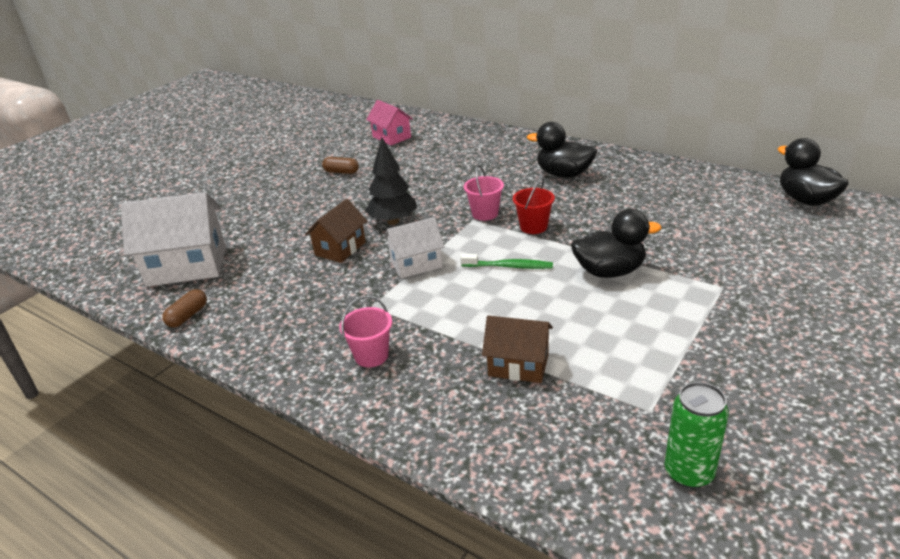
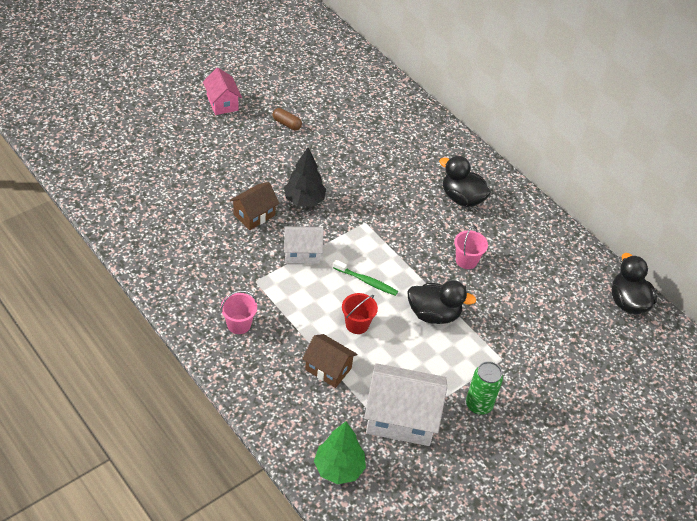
camera: 10 degrees right, 15 degrees up
white house [121,192,226,287] -> white house moved to [364,363,447,446]
brown capsule [162,289,207,328] -> none
pink house [366,100,413,145] -> pink house moved to [203,68,242,115]
pink bucket [464,165,504,221] -> pink bucket moved to [454,226,488,269]
red bucket [513,177,555,234] -> red bucket moved to [342,293,378,334]
green can [665,382,729,489] -> green can moved to [466,361,503,415]
none -> green tree [314,421,366,484]

